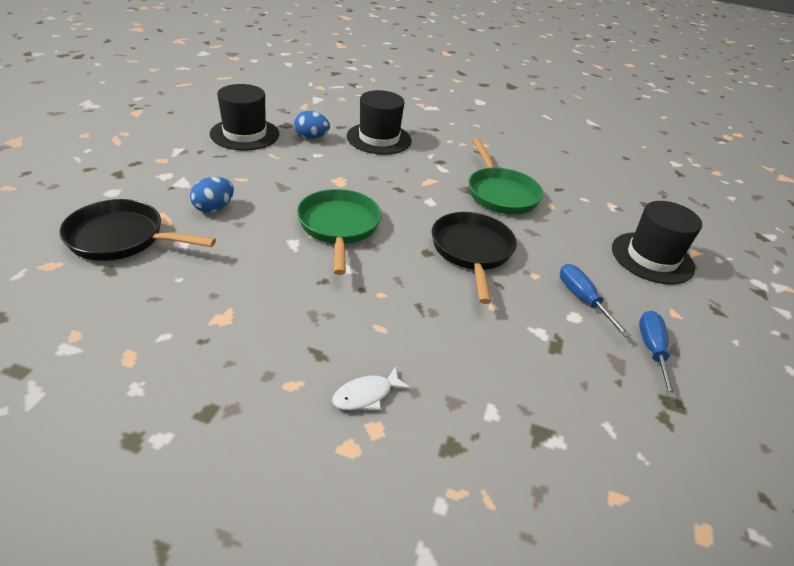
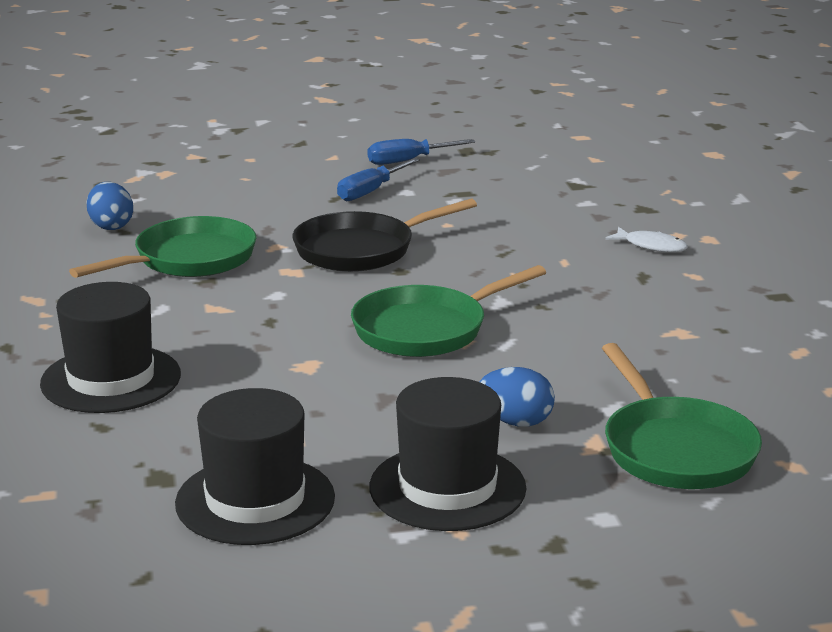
camera: 115 degrees left, 15 degrees down
black pan [60,199,216,261] -> green pan [602,343,762,489]
blue egg [294,111,330,139] -> blue egg moved to [87,182,133,230]
black hat [612,201,702,284] -> black hat moved to [369,377,526,531]

